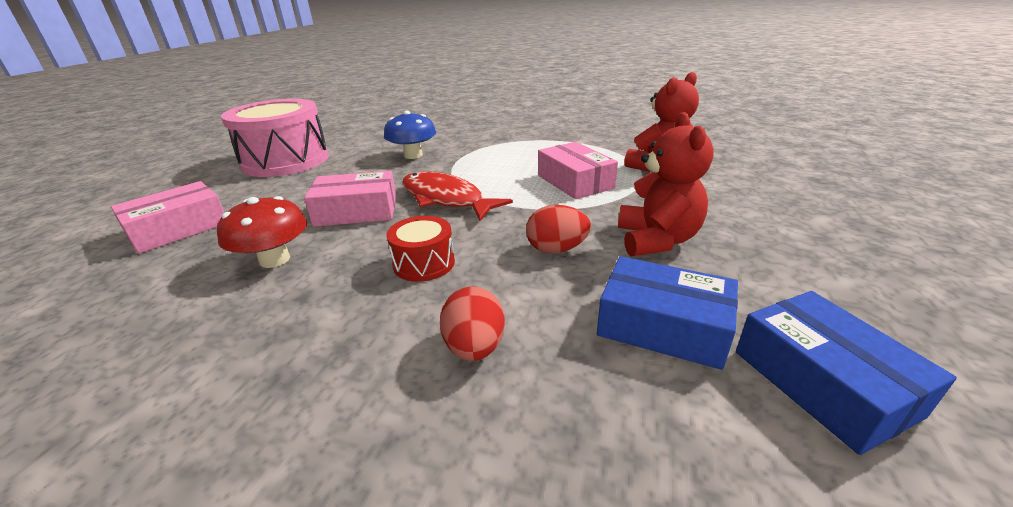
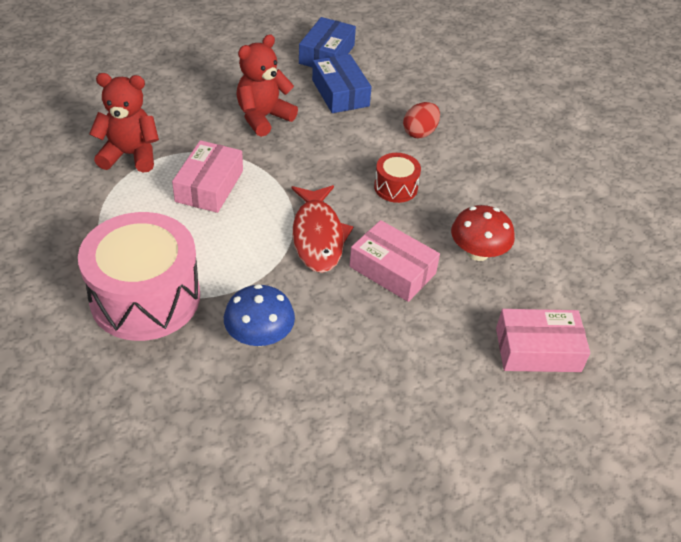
camera: 140 degrees left, 15 degrees up
pink drum [221,99,329,177] -> pink drum moved to [78,212,200,341]
red egg [526,205,591,253] -> none

